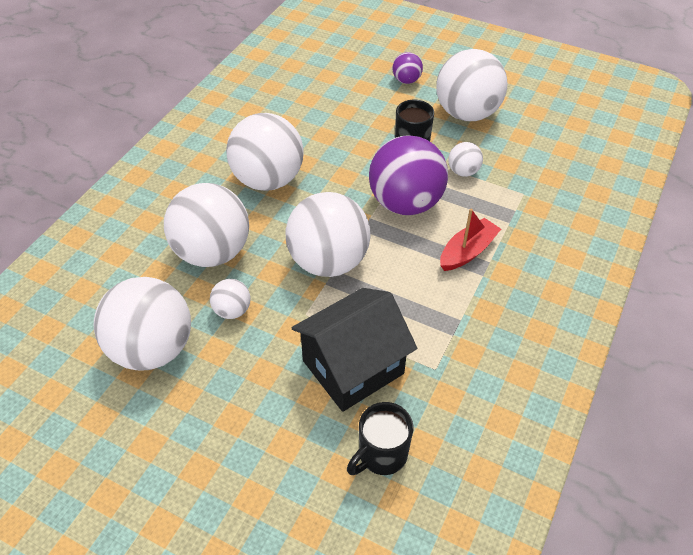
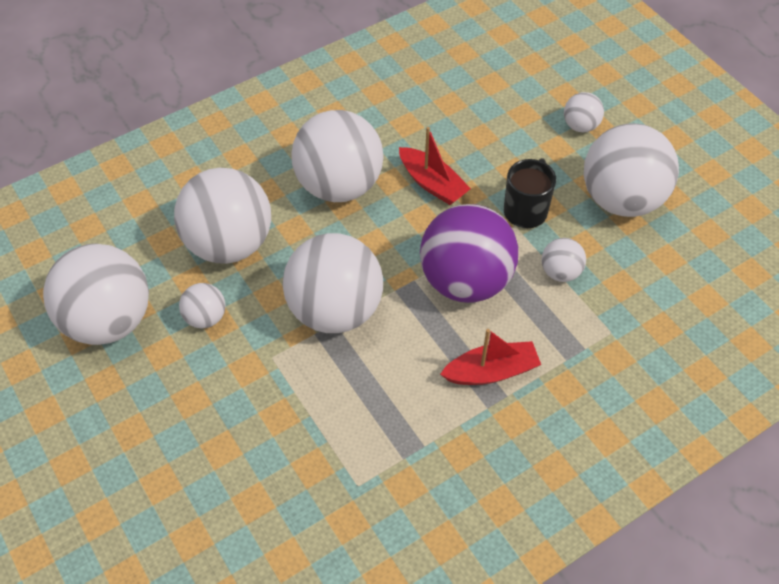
camera: 30 degrees right, 5 degrees up
black house [291,288,417,412] -> none
black mug [347,402,413,475] -> none
purple ball [393,52,423,84] -> white ball [564,92,604,132]
none -> red boat [399,127,471,205]

